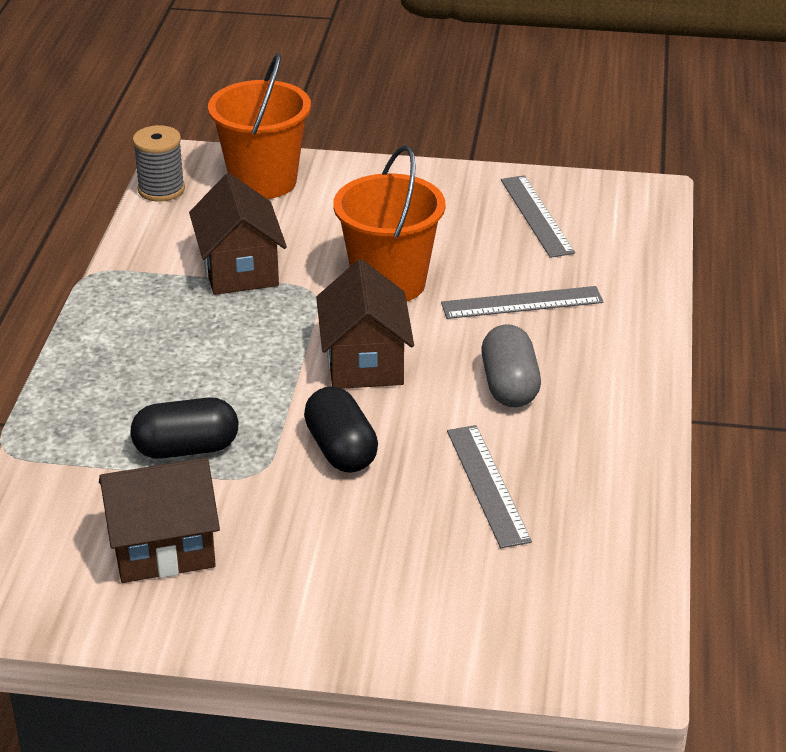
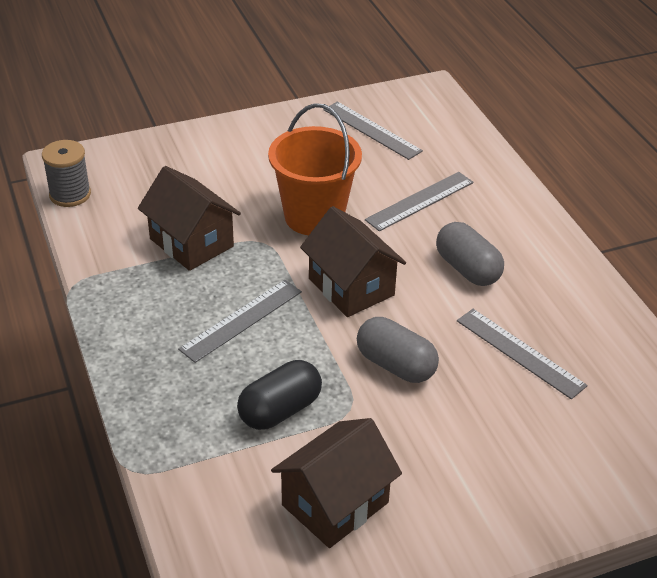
camera: 30 degrees left, 5 degrees up
orange bucket [208,53,311,199] -> none
black capsule [304,386,378,473] -> grey capsule [357,317,439,383]
none -> grey ruler [178,280,302,363]

